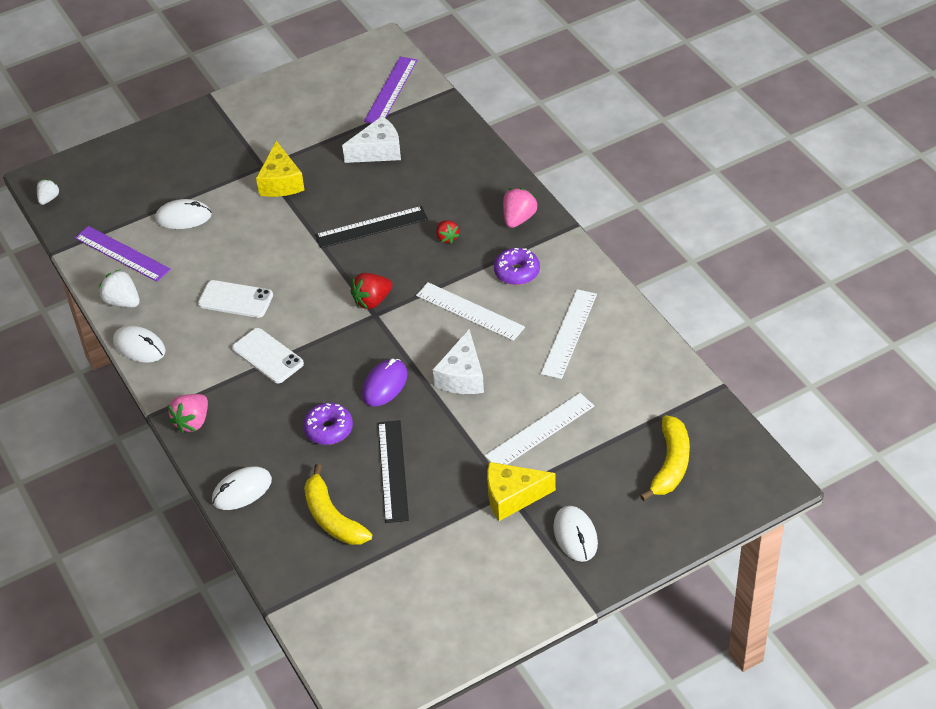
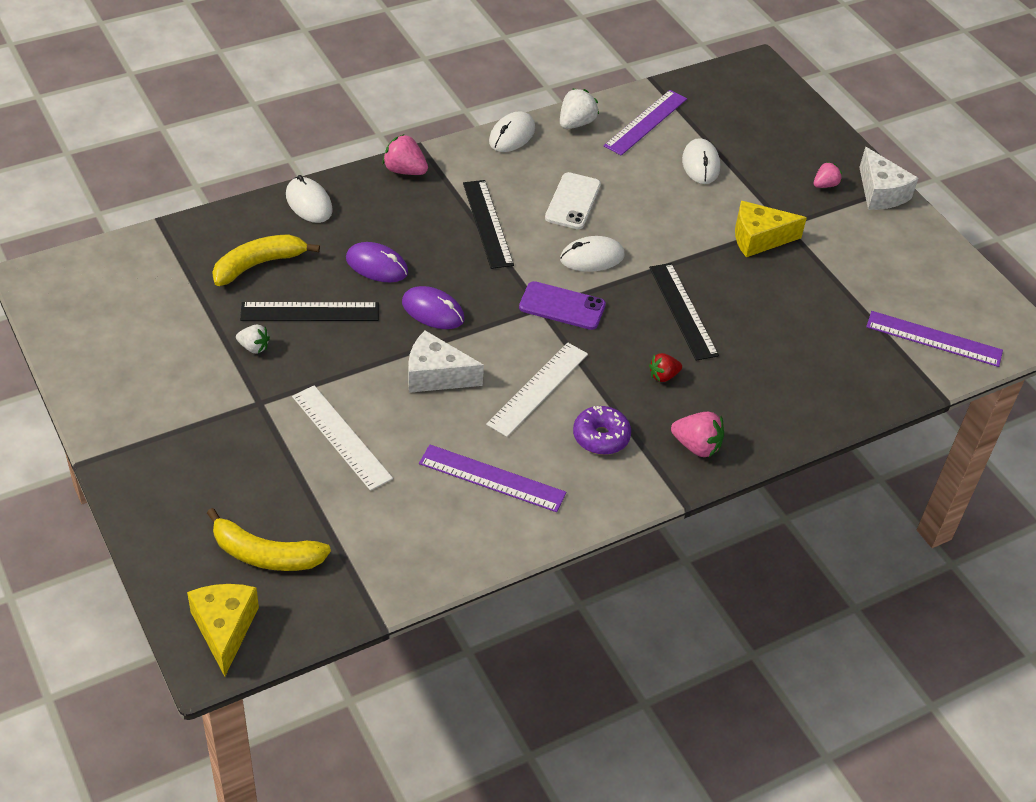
camera: 85 degrees right, 0 degrees up
white strawberry [37,179,60,205] -> white strawberry moved to [236,325,270,354]
white phone [232,328,304,383] -> black ruler [463,180,514,269]
purple donut [303,403,353,445] -> purple mouse [346,242,408,282]
white cheese [342,116,401,163] -> white cheese moved to [859,147,918,210]
red strawberry [350,273,393,309] -> purple phone [519,281,606,330]
yellow cheese [487,462,556,521] -> yellow cheese moved to [187,584,259,676]
white ruler [541,289,597,379] -> purple ruler [419,445,566,512]
white mouse [553,506,598,562] -> white mouse moved to [560,236,625,272]
none -> pink strawberry [814,162,842,188]

